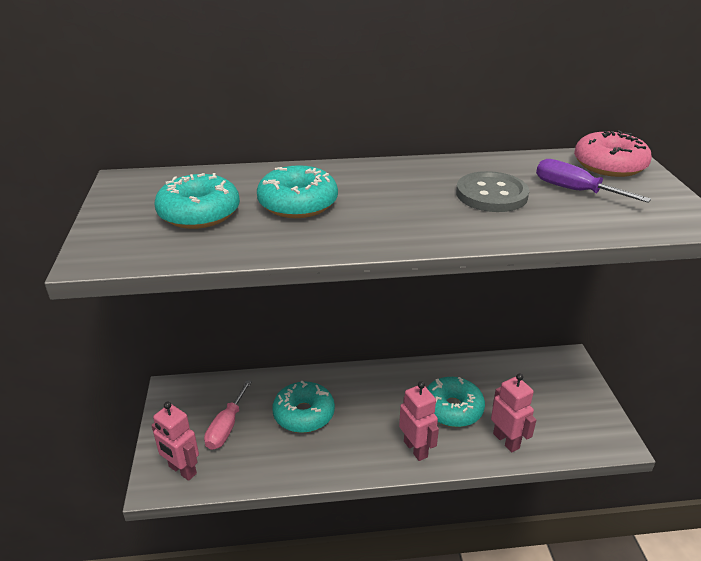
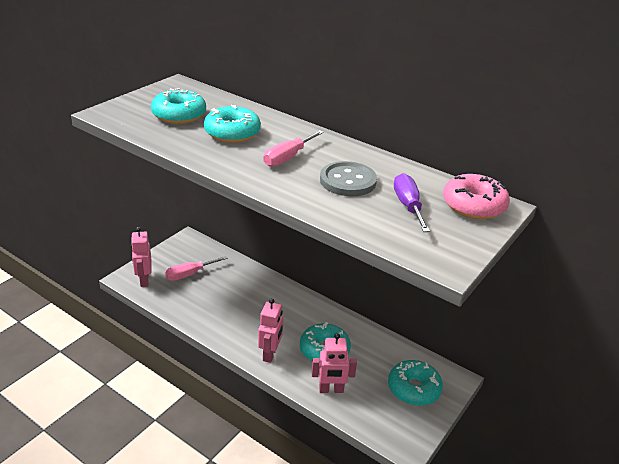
camera: 40 degrees right, 0 degrees up
turquoise donut [272,381,335,433] -> turquoise donut moved to [388,360,443,406]
pink robot [491,373,536,452] -> pink robot turned 75 degrees clockwise [312,333,357,393]
none -> pink screwdriver [263,130,324,167]

